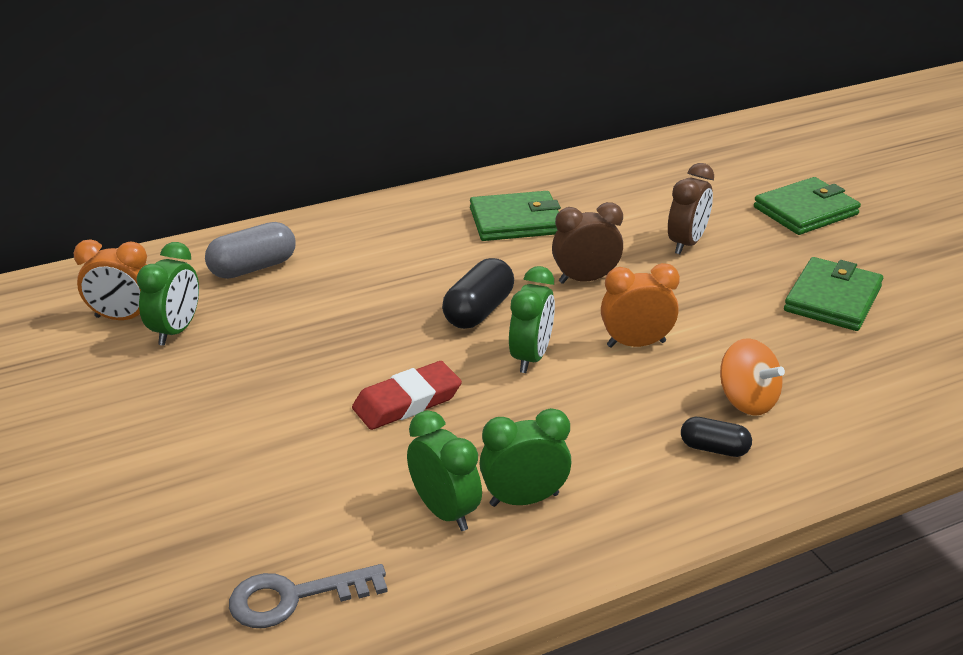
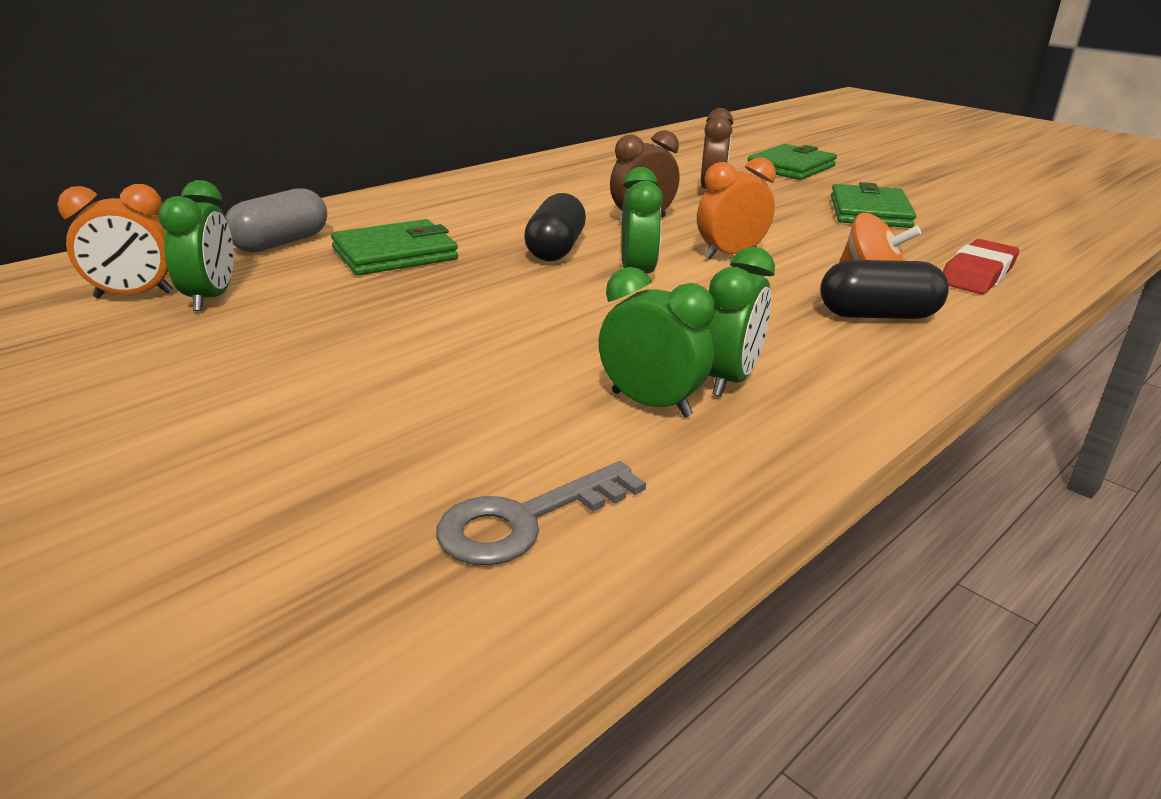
camera: 20 degrees left, 5 degrees down
red eraser [352,361,462,430] -> red eraser moved to [943,239,1019,294]
green wallet [470,191,561,241] -> green wallet moved to [331,219,458,275]
green clock [479,408,572,507] -> green clock turned 150 degrees clockwise [708,247,775,397]
black capsule [681,417,752,457] -> black capsule [820,260,949,319], size x1.62

